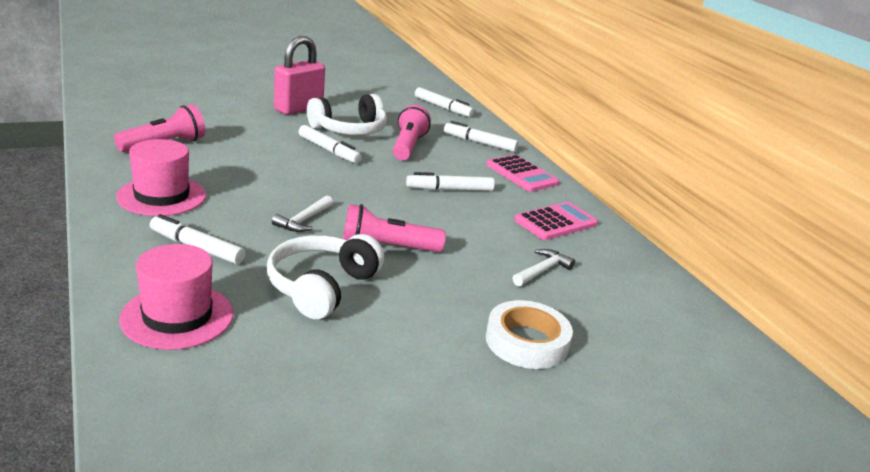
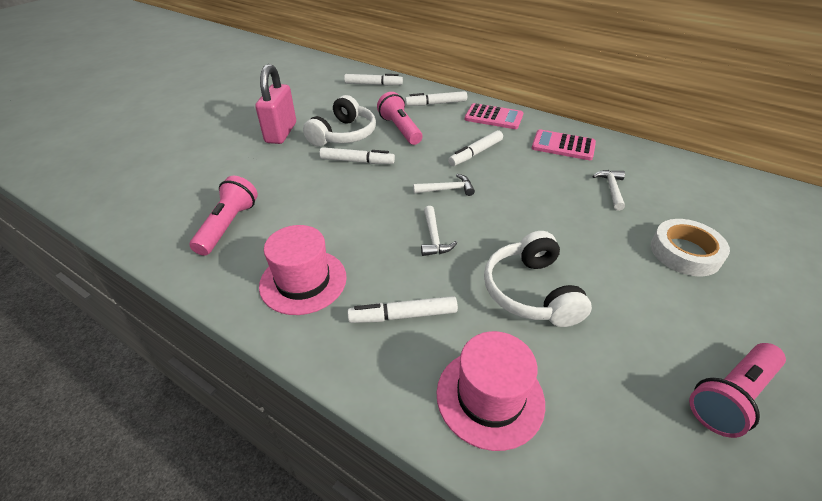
camera: 30 degrees left, 15 degrees up
pink flashlight [343,204,446,252] -> pink flashlight moved to [689,343,786,438]
pink calculator [514,202,598,240] -> pink calculator turned 90 degrees counterclockwise [532,129,596,160]
none -> white hammer [413,174,475,196]

